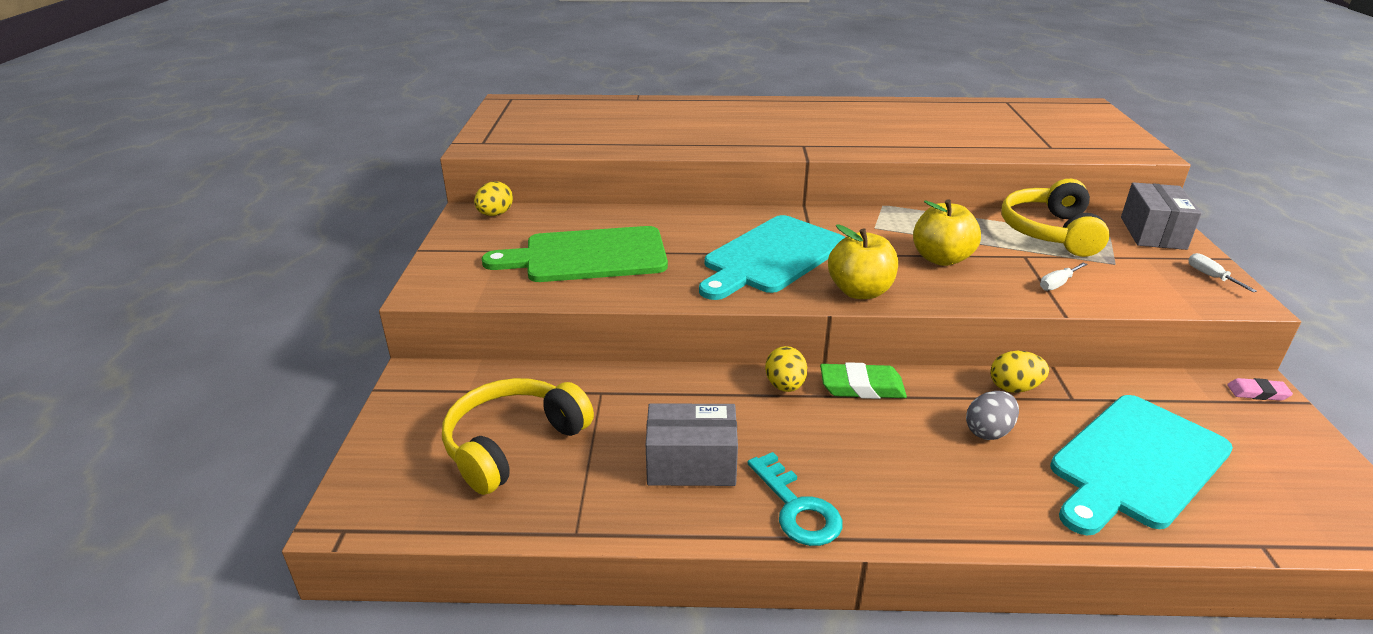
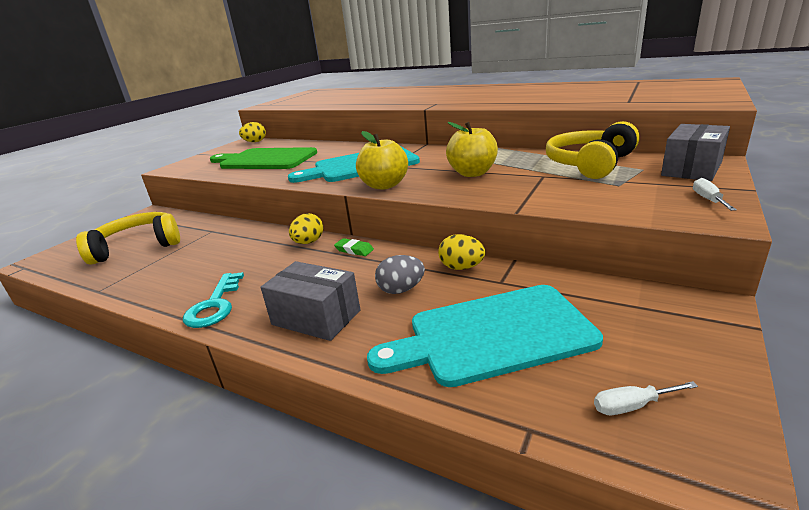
camera: 30 degrees right, 5 degrees down
grey box [646,403,738,486] -> grey box moved to [261,261,360,341]
green eraser [820,362,907,399] -> green eraser [334,238,374,256], size x0.60
white screwdriver [1040,262,1088,291] -> white screwdriver moved to [594,381,698,415]
pink eraser [1227,378,1293,401] -> none

